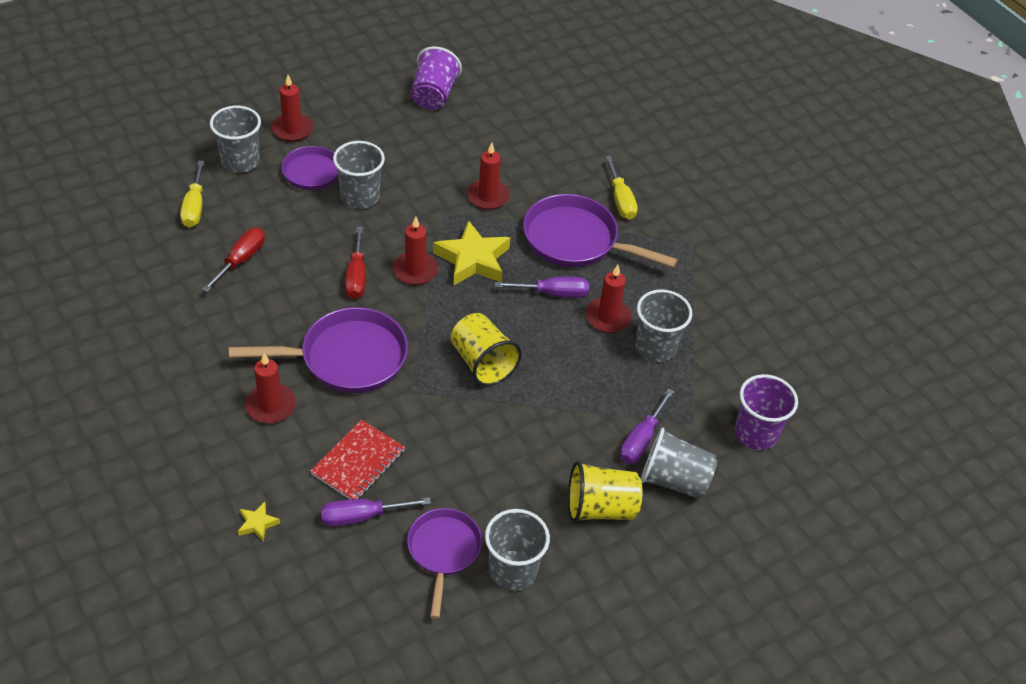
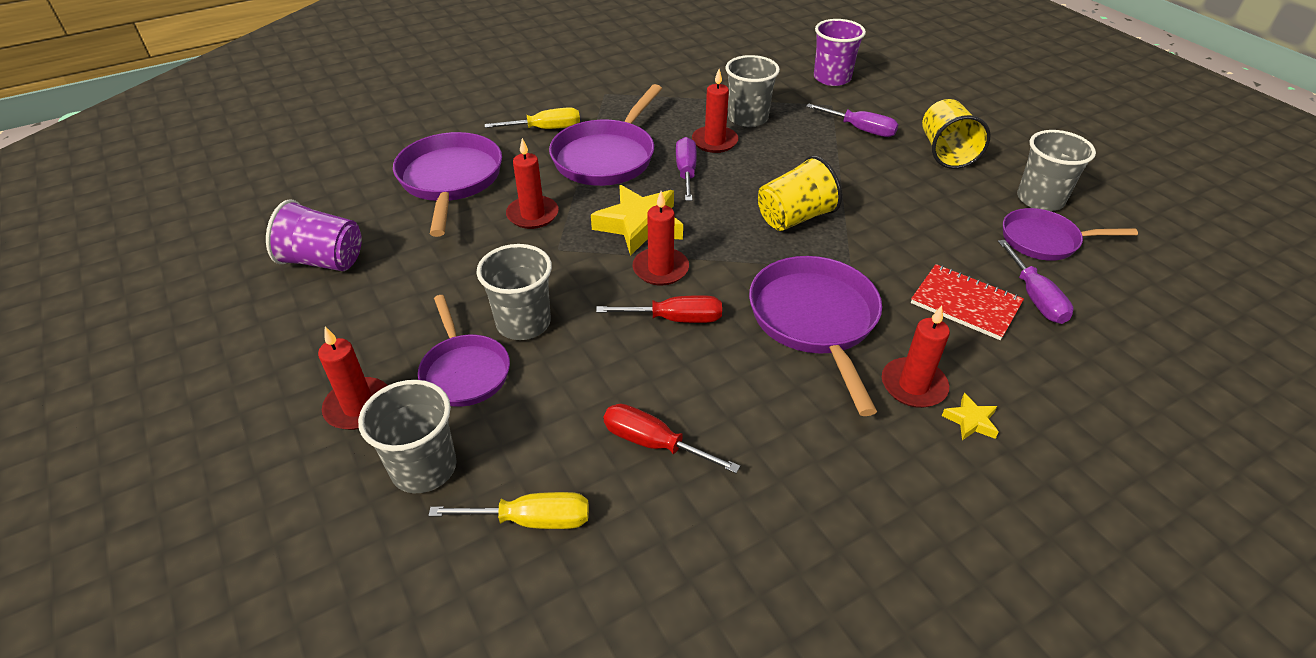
camera: 85 degrees left, 5 degrees down
yellow star [238,502,280,542] -> yellow star moved to [942,393,999,440]
grey cup [641,427,717,499] -> none
none -> purple pan [393,132,502,237]

